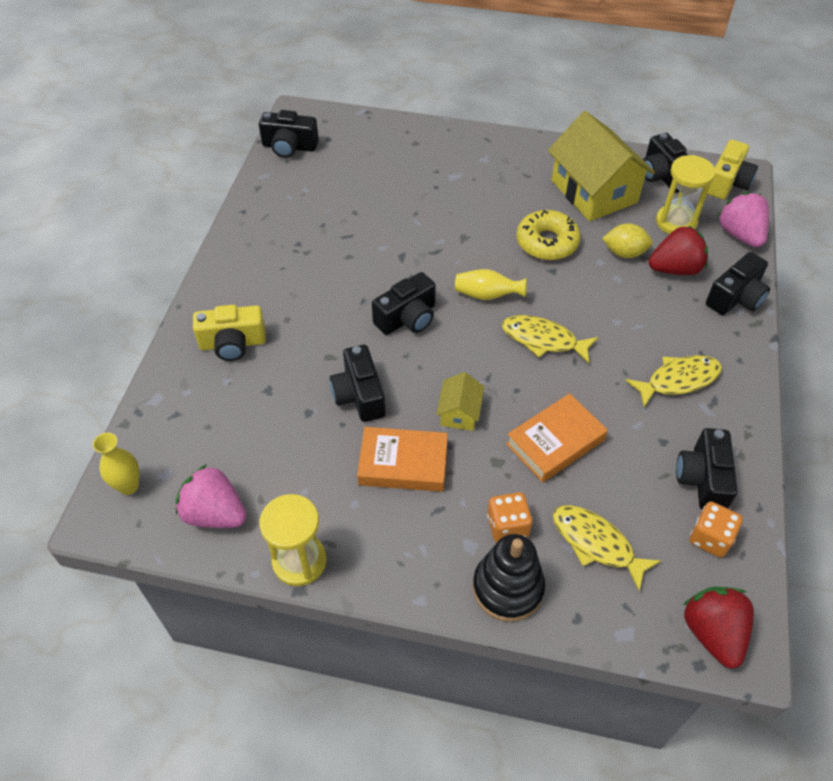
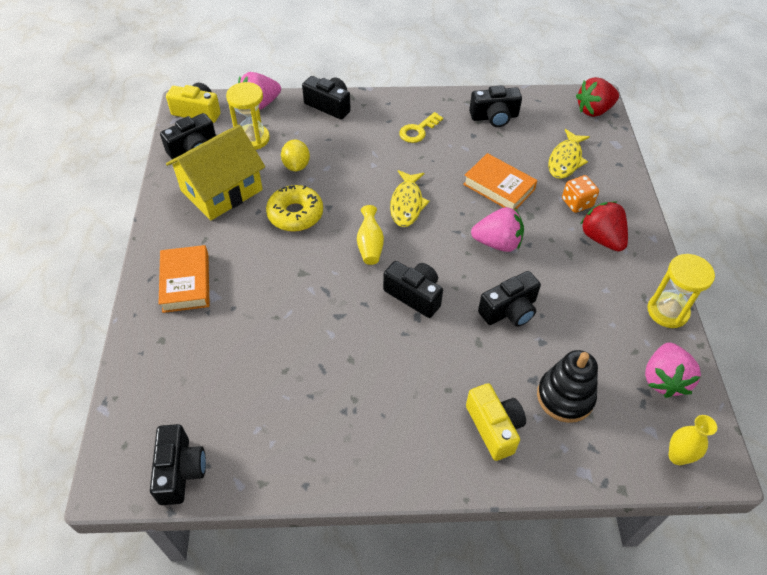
camera: 105 degrees left, 0 degrees up
orange book [357,427,448,492] -> orange book moved to [158,245,210,313]
yellow house [436,372,484,431] -> pink strawberry [471,207,524,252]
black stacking toy [473,534,545,622] -> black stacking toy moved to [537,350,598,423]
yellow fish [625,355,722,407] -> yellow key [399,112,443,143]
red strawberry [649,226,708,275] -> red strawberry moved to [580,201,628,251]
orange dice [690,501,743,558] -> none

